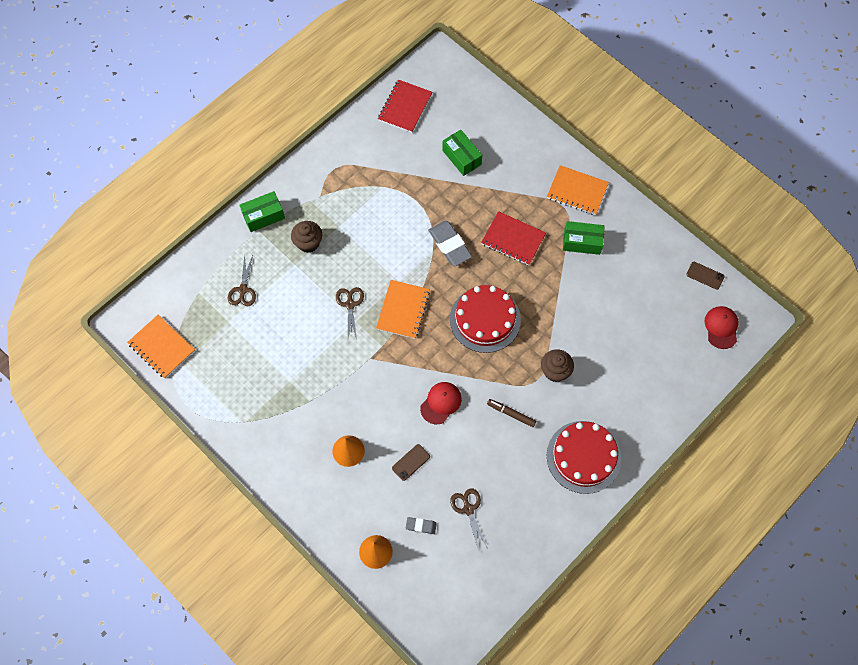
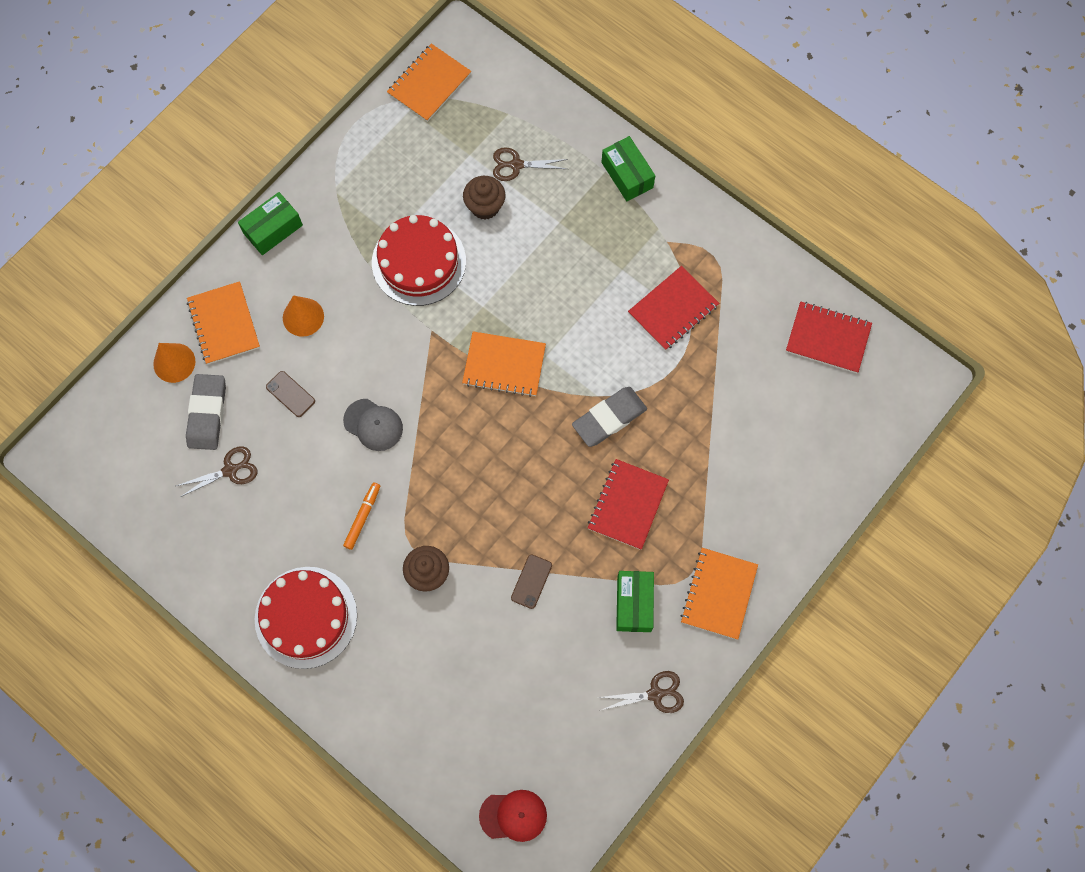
camera: 85 degrees right, 5 degrees up
brown cupcake [291,221,322,253] -> brown cupcake moved to [463,176,506,220]
brown scissors [336,287,364,340] -> brown scissors moved to [597,671,684,713]
grey eraser [406,517,437,534] -> grey eraser [186,374,226,450], size x1.95
red cap [420,382,462,424] -> grey cap [343,399,403,451]
green box [442,130,482,176] -> green box moved to [238,192,303,255]
red cake [450,285,521,353] -> red cake moved to [372,215,466,306]
brown marker [487,399,536,427] -> orange marker [343,482,380,550]
brown phone [686,262,724,289] -> brown phone moved to [511,554,552,609]
none -> orange notebook [187,281,260,365]
none -> red notebook [628,266,719,351]

